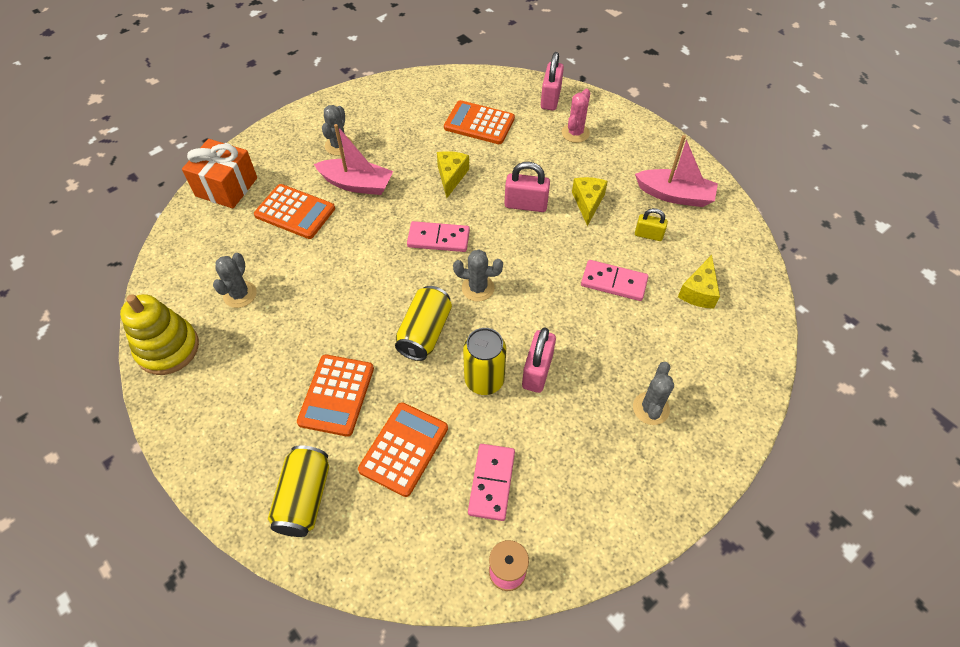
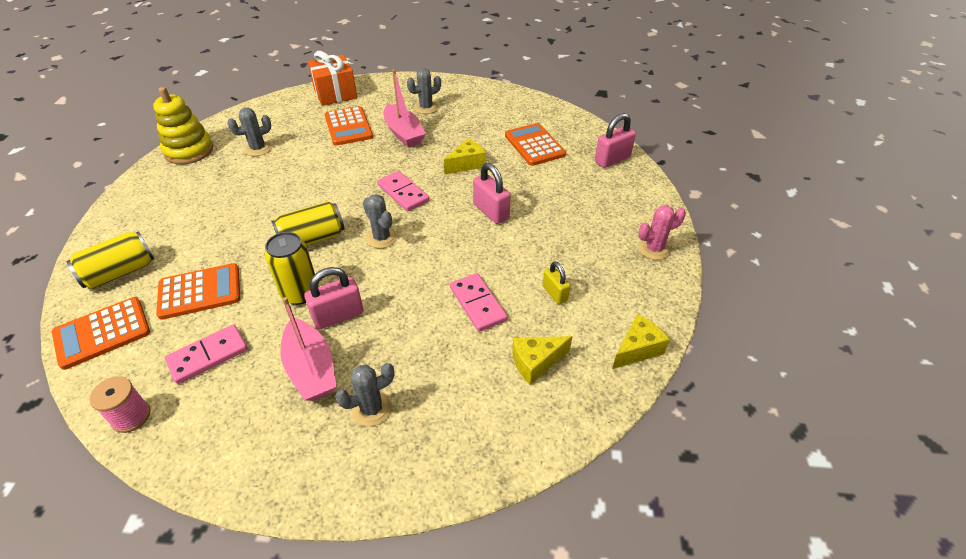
camera: 45 degrees right, 10 degrees down
orange calculator [297,355,374,437] -> orange calculator moved to [52,297,150,370]
pink cactus [562,89,590,143] -> pink cactus moved to [638,205,686,260]
yellow cheese [572,177,608,226] -> yellow cheese moved to [612,314,670,369]
pink boat [635,135,718,207] -> pink boat moved to [280,297,337,401]

